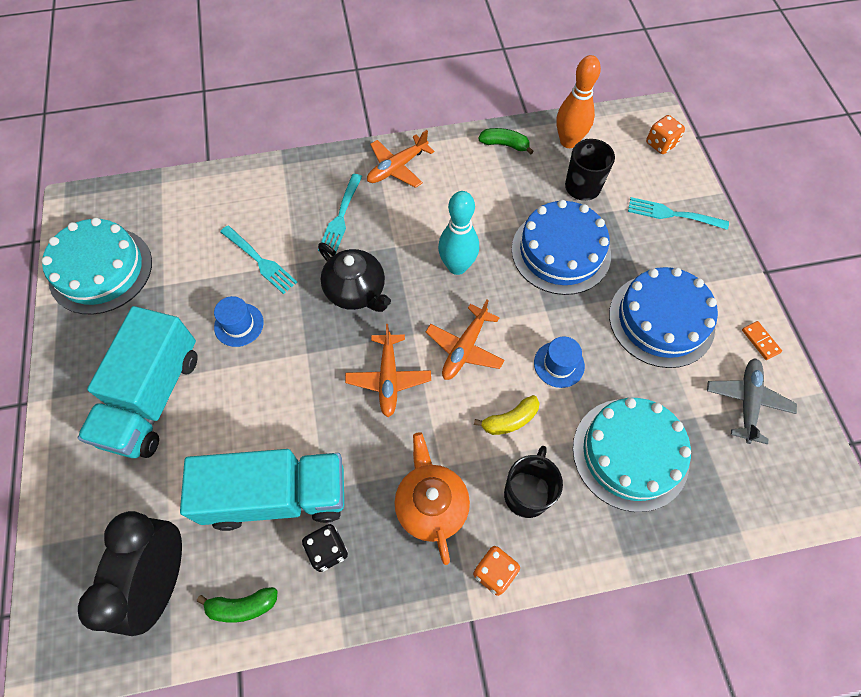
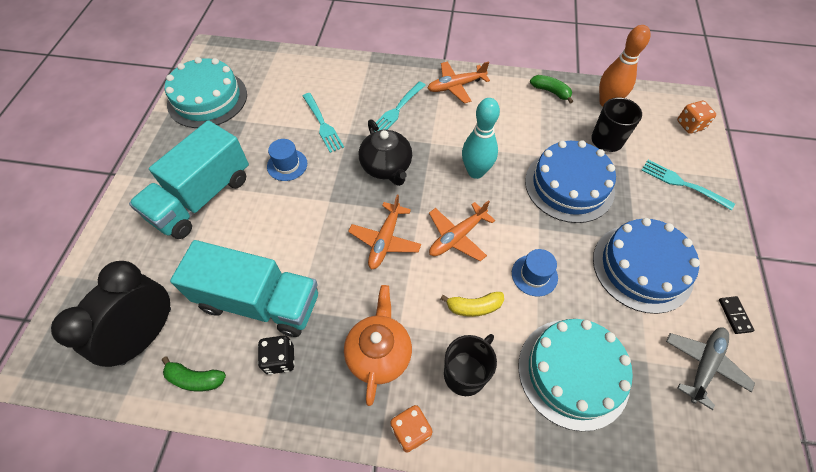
camera: 20 degrees right, 5 degrees down
orange domino [742,321,782,360] -> black domino [719,296,754,334]

